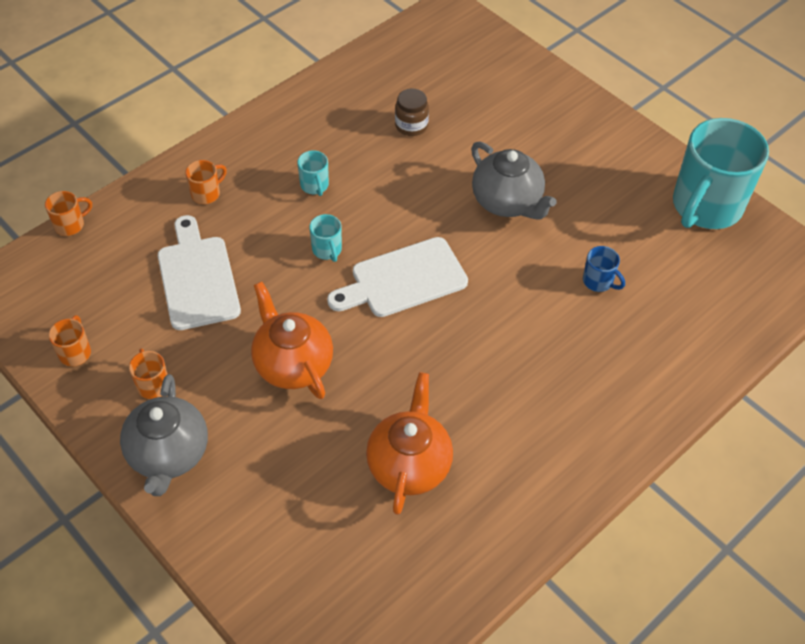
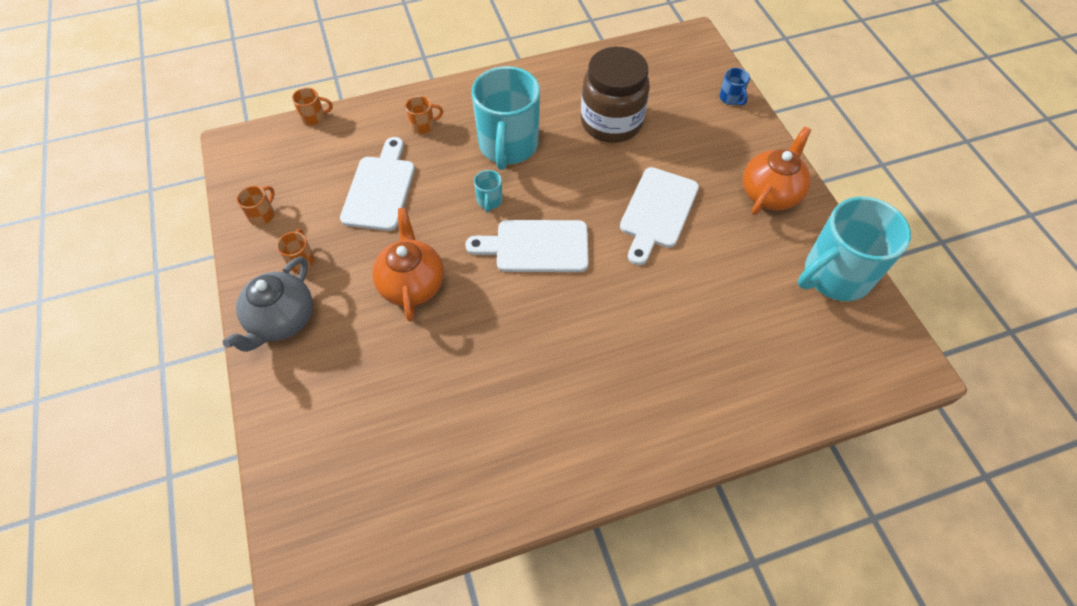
camera: 25 degrees right, 5 degrees up
turquoise mug [297,150,329,196] -> turquoise mug [472,66,540,170], size x2.46
orange teapot [366,372,453,515] -> orange teapot moved to [743,127,811,215]
brown jar [395,89,429,136] -> brown jar [581,47,650,143], size x2.18
grey teapot [471,141,557,220] -> white cutting board [620,167,699,265]
blue mug [583,246,625,292] -> blue mug moved to [719,68,750,105]

